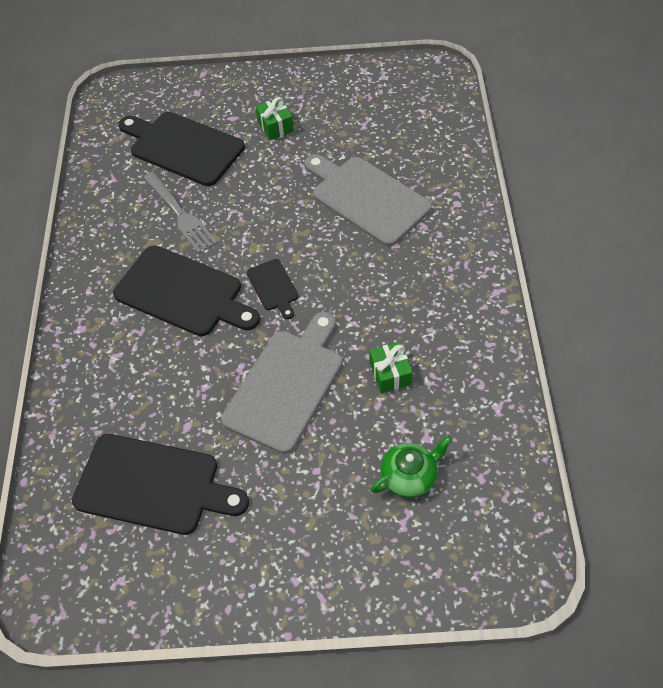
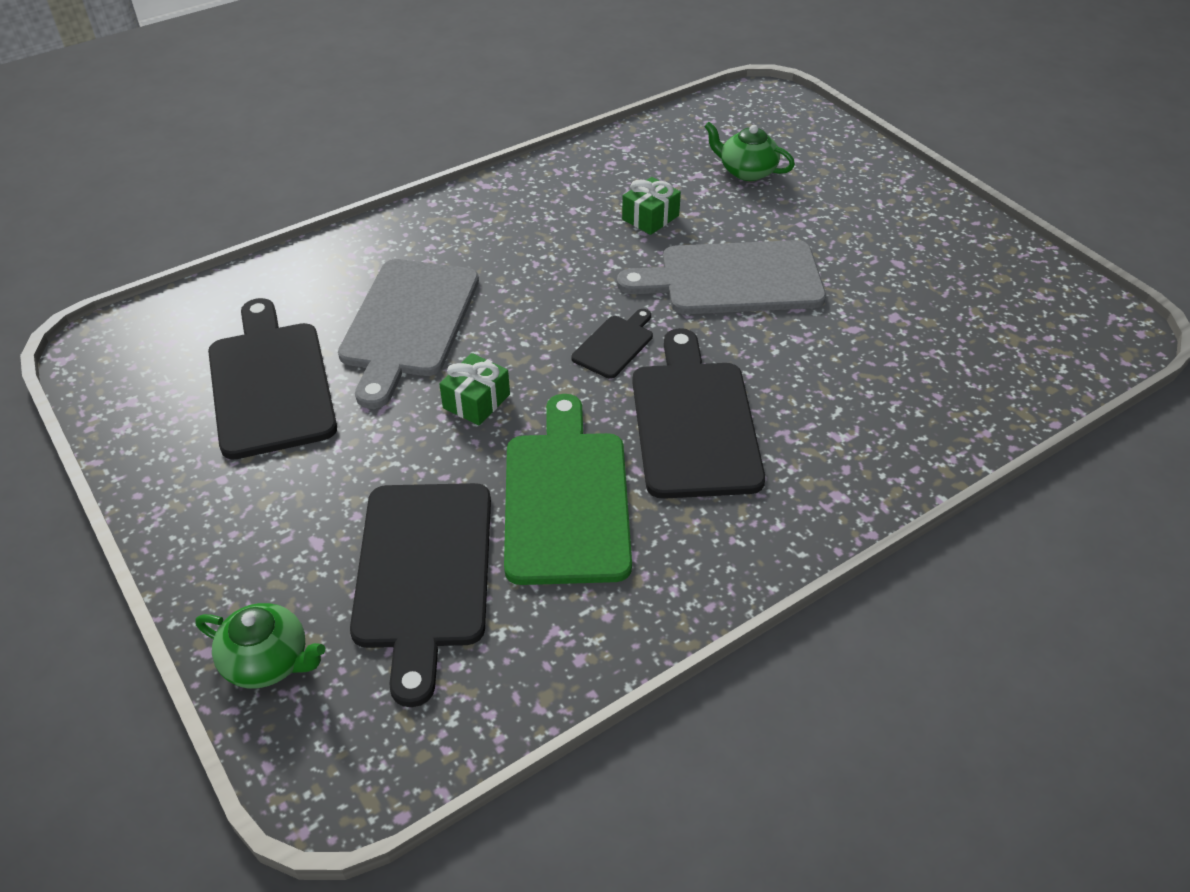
camera: 125 degrees left, 10 degrees down
black cutting board [72,434,249,535] -> black cutting board moved to [208,298,337,460]
grey fork [143,172,217,253] -> green cutting board [504,394,632,585]
green gift [255,97,294,140] -> green gift moved to [439,353,510,425]
none -> green teapot [196,603,325,688]

